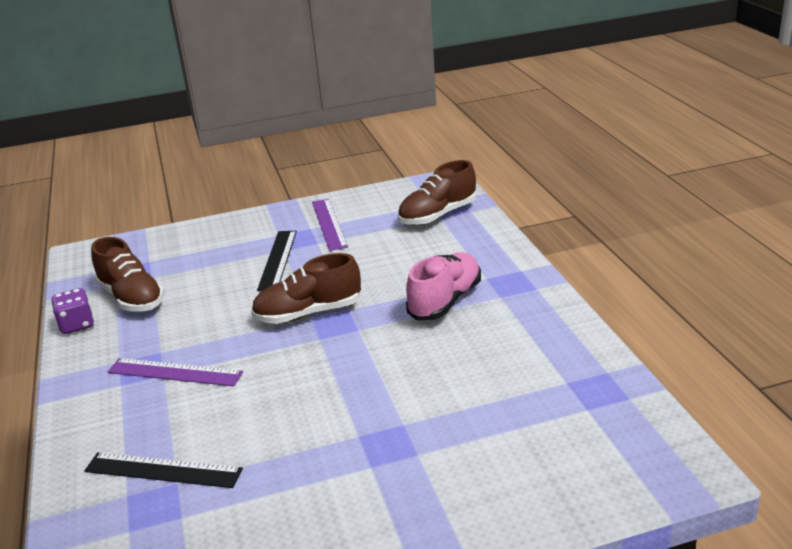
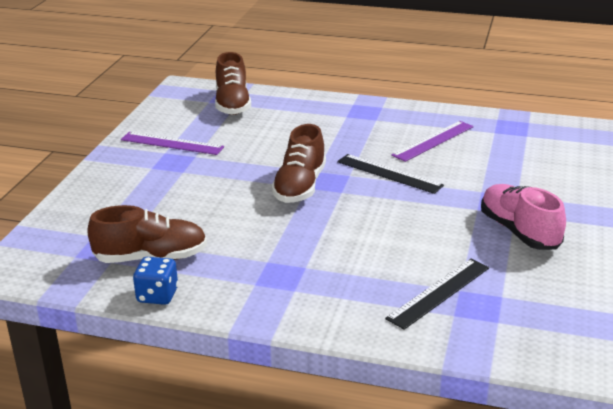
camera: 60 degrees left, 0 degrees up
purple dice [52,288,94,334] -> blue dice [133,257,178,305]
purple ruler [108,358,243,386] -> purple ruler moved to [391,121,474,162]
black ruler [257,231,297,291] -> black ruler moved to [337,154,444,194]
pink shoe [406,252,481,320] -> pink shoe moved to [481,184,566,250]

